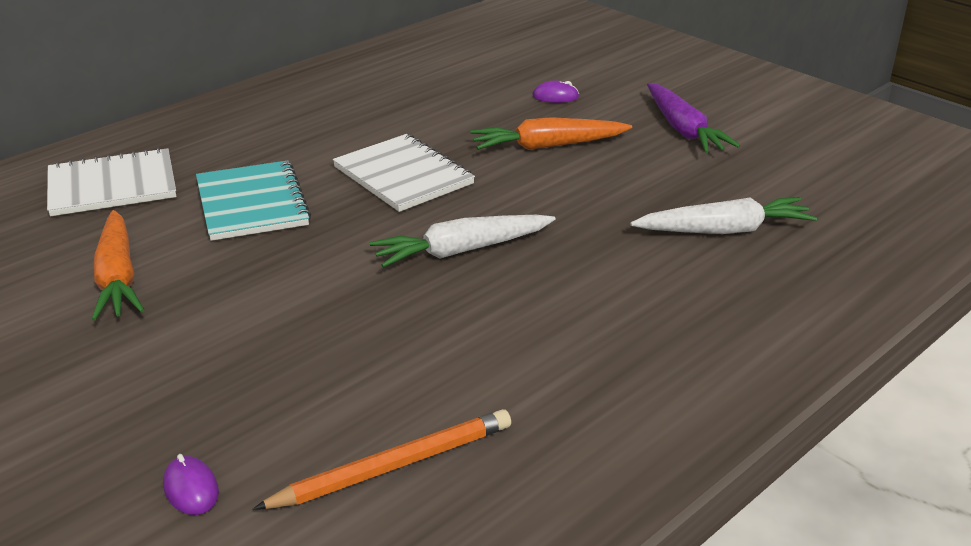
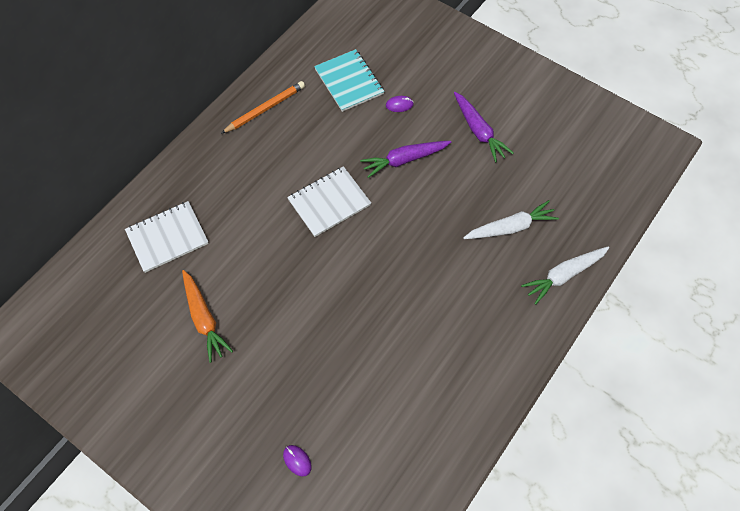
camera: 10 degrees left, 30 degrees up
turquoise notebook [196,160,311,241] -> turquoise notebook moved to [314,49,384,112]
orange pencil [253,409,511,510] -> orange pencil moved to [221,81,305,134]
white notebook [333,134,475,212] -> white notebook turned 75 degrees counterclockwise [287,166,371,237]
white carrot [370,215,555,268] -> white carrot moved to [521,246,609,305]
orange carrot [470,117,632,150] -> purple carrot [360,141,451,178]

